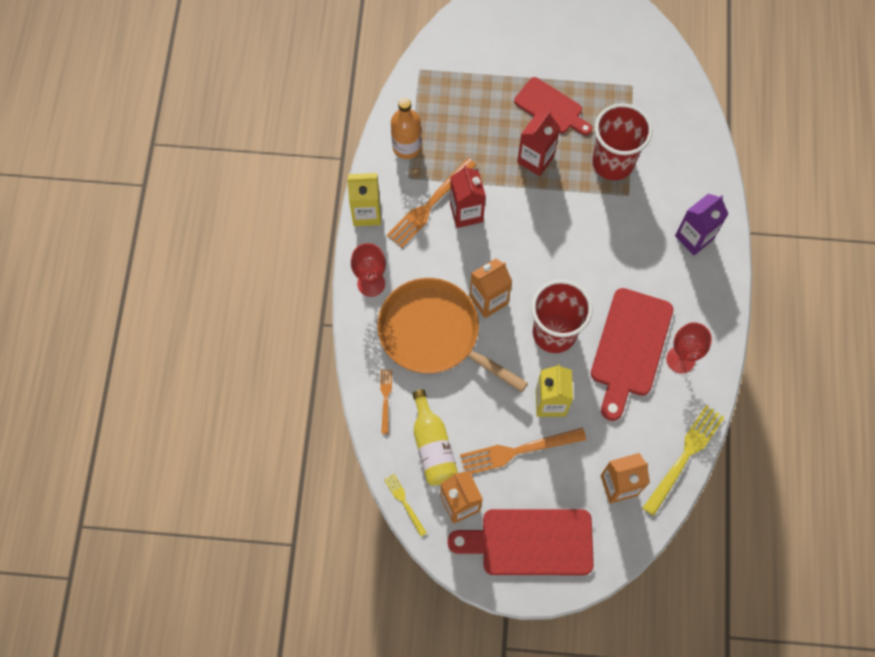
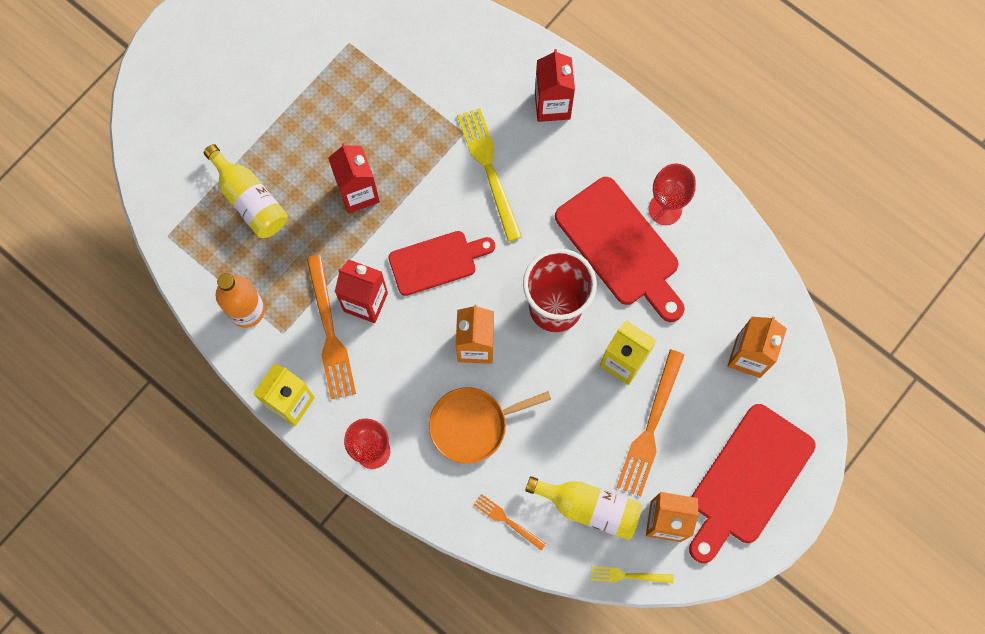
camera: 55 degrees left, 5 degrees up
orange pan [377,278,528,392] -> orange pan [429,387,551,464], size x0.62
red cutting board [514,77,592,136] -> red cutting board moved to [388,231,495,296]
red cup [592,103,652,180] -> none
yellow fork [643,405,725,516] -> yellow fork moved to [457,108,522,242]
purple carton [675,194,728,255] -> red carton [535,49,575,122]
none -> yellow bottle [204,144,287,238]

